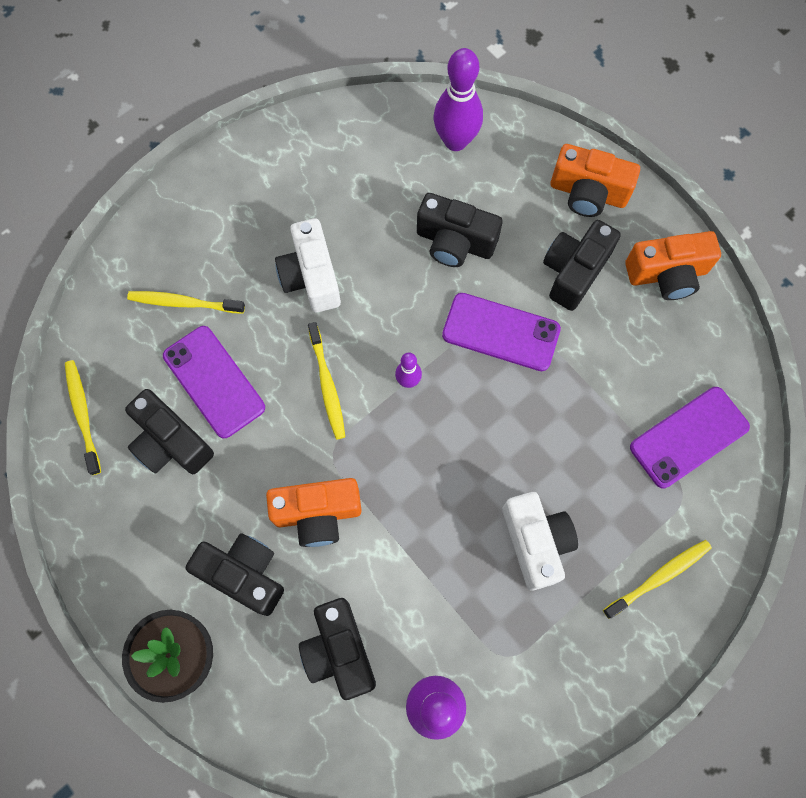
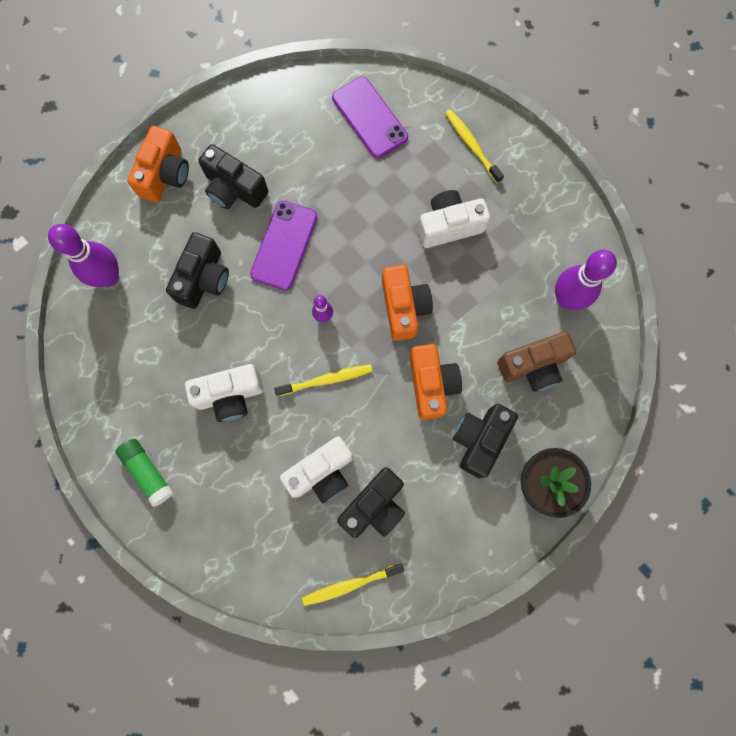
camera: 90 degrees left, 5 degrees up
yellow toothbrush [127,291,245,314] -> none
purple phone [163,326,265,438] -> white camera [280,436,353,503]
black camera [299,598,376,700] -> brown camera [497,332,576,392]
orange camera [625,231,721,300] -> orange camera moved to [382,265,433,341]
none -> green glue stick [115,438,174,507]

